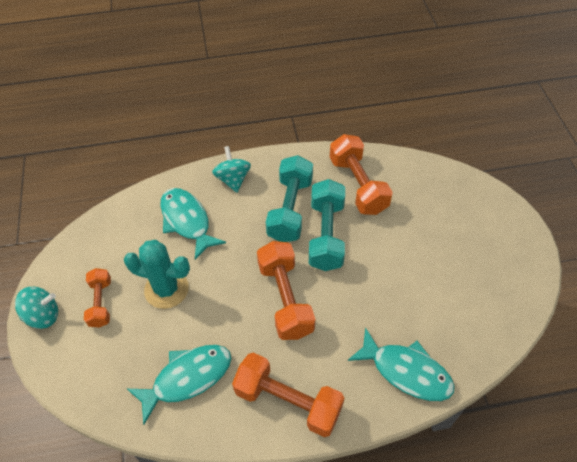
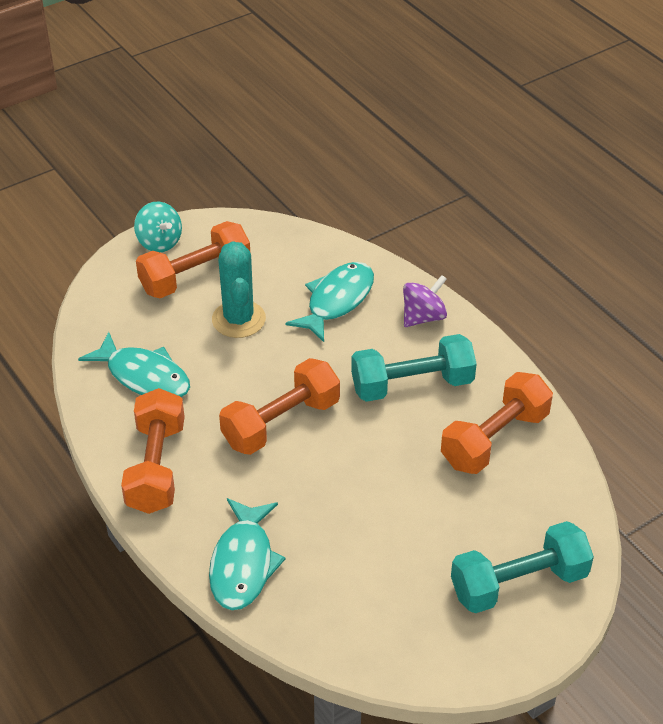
camera: 65 degrees right, 10 degrees down
orange dumbbell [84,268,111,328] -> orange dumbbell [136,221,250,298], size x1.68
turquoise spinning top [212,146,251,193] -> purple spinning top [403,275,447,327]
turquoise dumbbell [309,179,345,271] -> turquoise dumbbell moved to [451,521,594,613]

